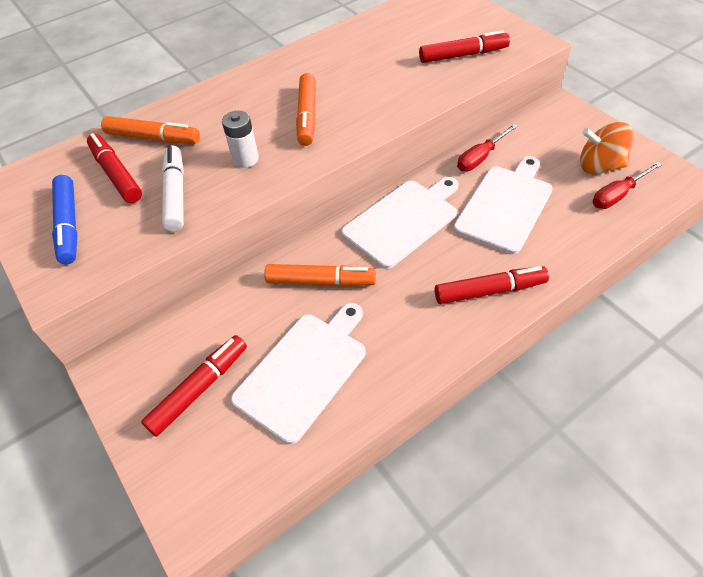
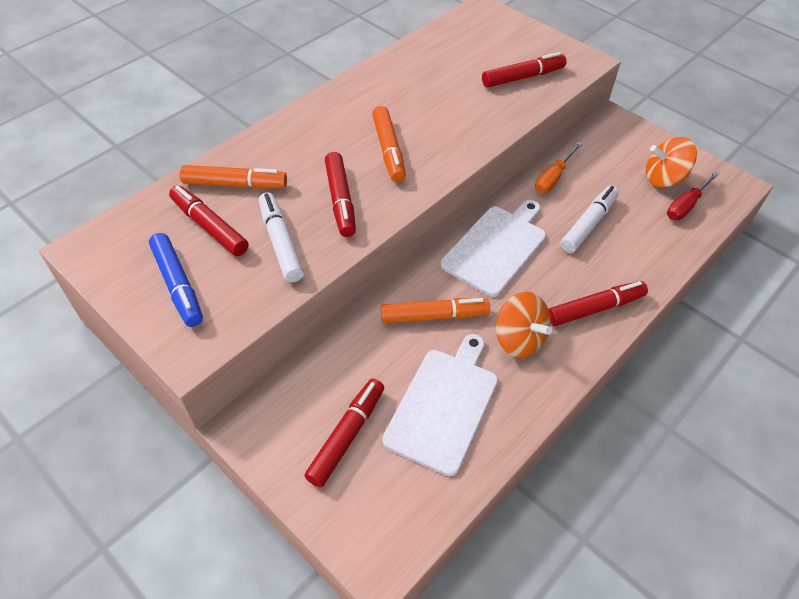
camera: 15 degrees left, 0 degrees up
white battery [222,111,259,168] -> red marker [325,152,356,237]
white cutting board [453,156,553,254] -> white marker [560,186,619,253]
red screwdriver [457,124,518,171] -> orange screwdriver [535,142,582,193]
none -> orange spinning top [496,292,552,357]

